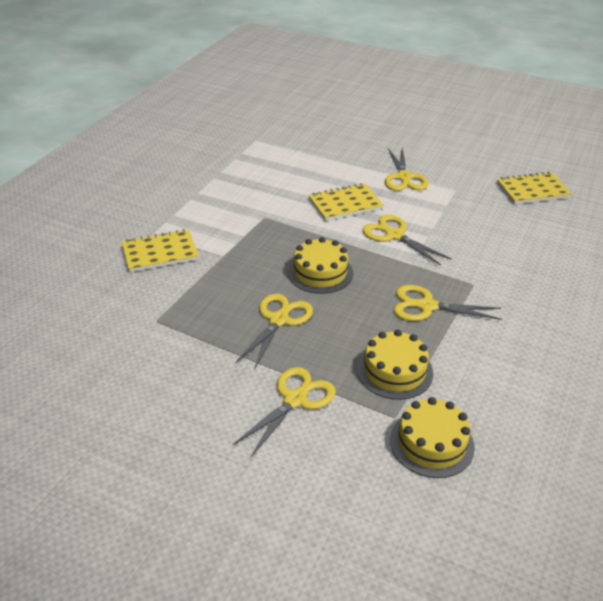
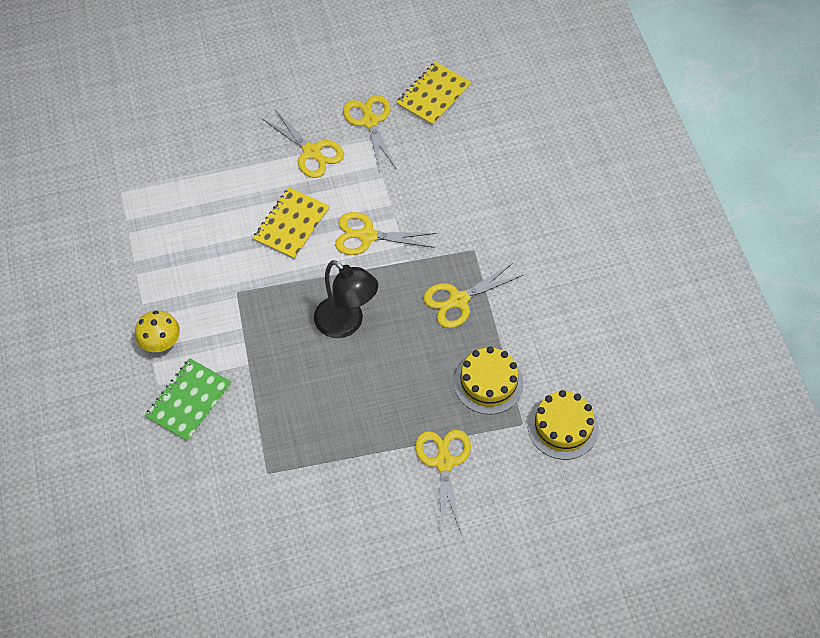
camera: 40 degrees left, 20 degrees up
yellow notebook [121,229,199,272] -> green notebook [145,358,232,442]
yellow scissors [235,294,313,370] -> yellow scissors moved to [343,95,396,172]
yellow cake [288,237,353,294] -> black lamp [314,260,378,338]
none -> yellow mushroom [135,310,180,352]

